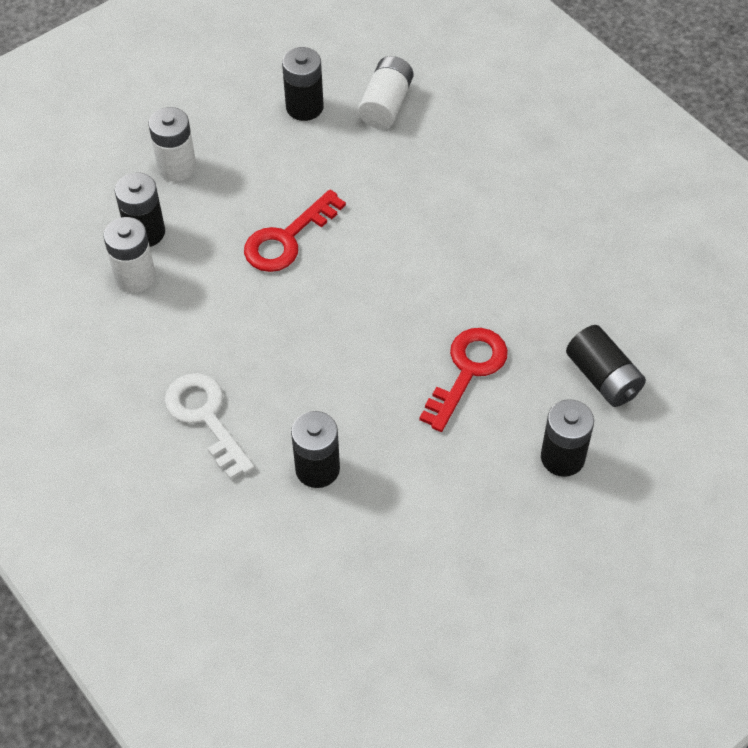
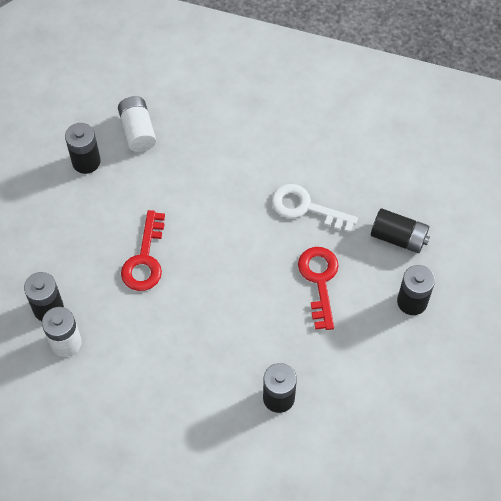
camera: 35 degrees left, 5 degrees up
white battery [148,107,196,182] -> none
white key [165,373,254,480] -> white key moved to [272,184,358,233]

